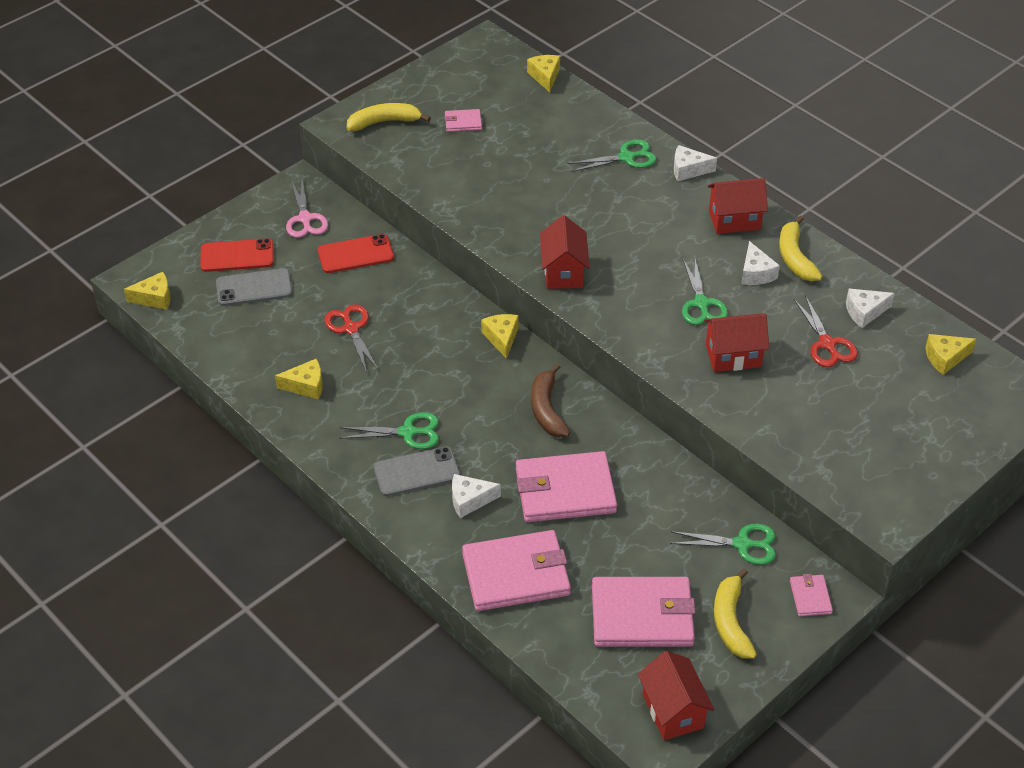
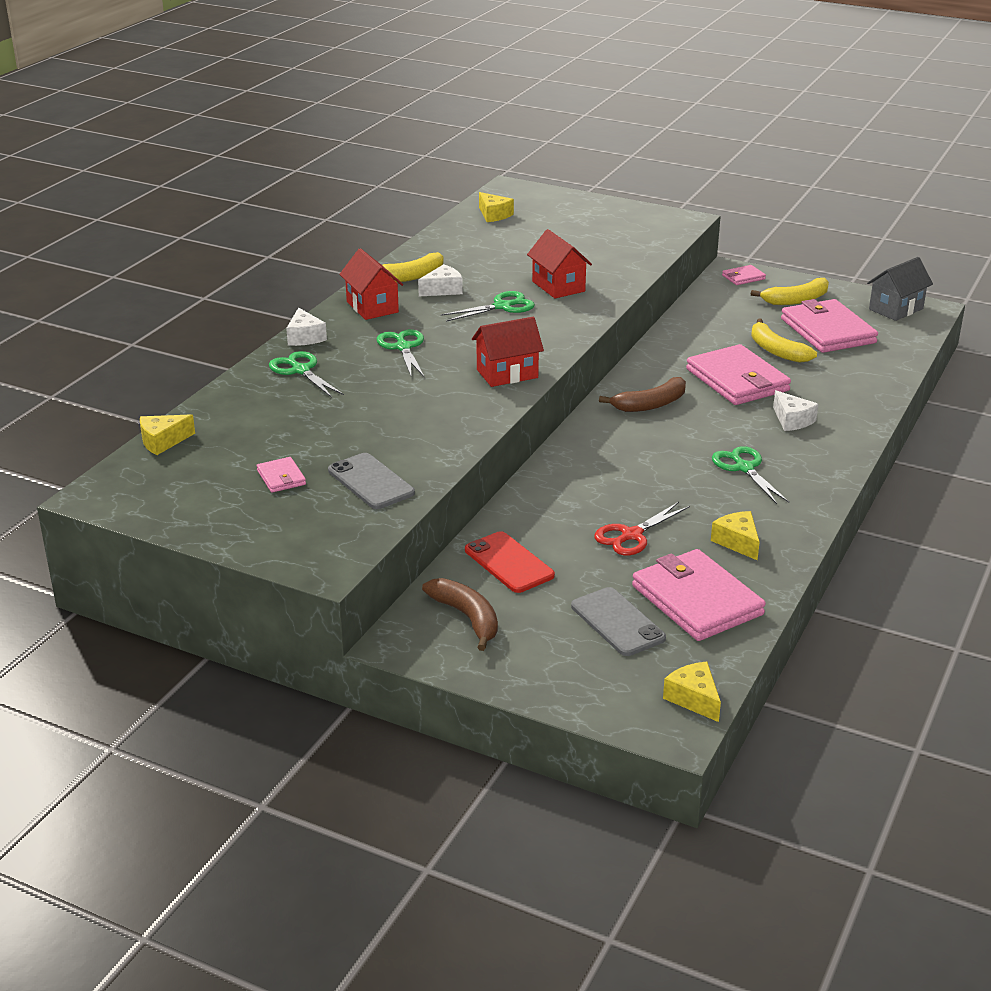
camera: 110 degrees left, 15 degrees down
red phone [200,239,274,272] -> none
pink scissors [286,180,328,238] -> brown banana [422,578,498,651]
yellow banana [347,103,431,131] -> yellow banana moved to [751,319,817,363]
grey phone [374,446,460,496] -> grey phone moved to [328,453,415,509]
pink wallet [462,530,571,611] -> pink wallet moved to [632,549,766,641]
yellow cheese [481,314,519,359] -> none
red house [638,651,714,740] -> grey house [867,257,933,321]
green scissors [670,524,776,565] -> green scissors moved to [377,329,424,377]
red scissors [794,295,858,367] -> none
white cheese [846,289,895,328] -> none

